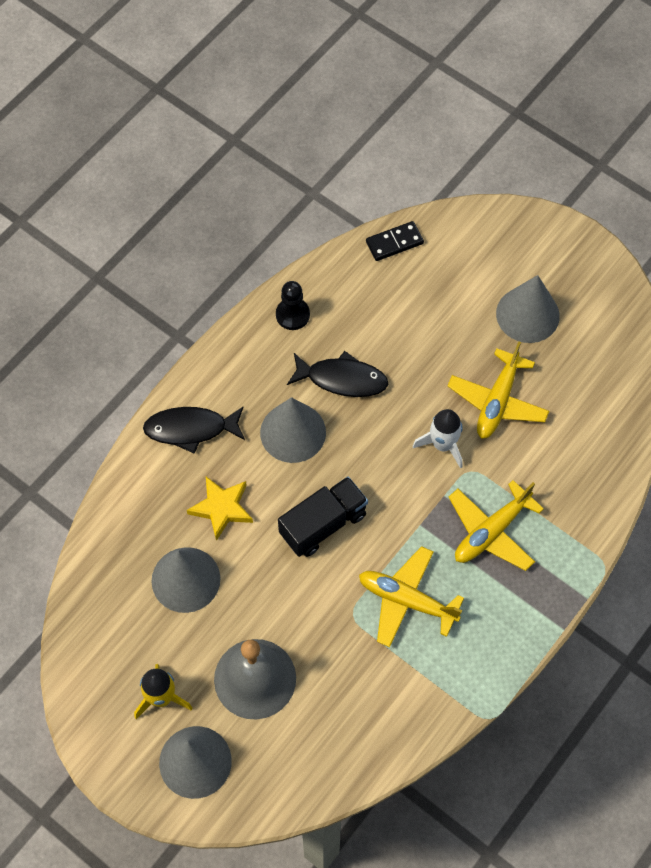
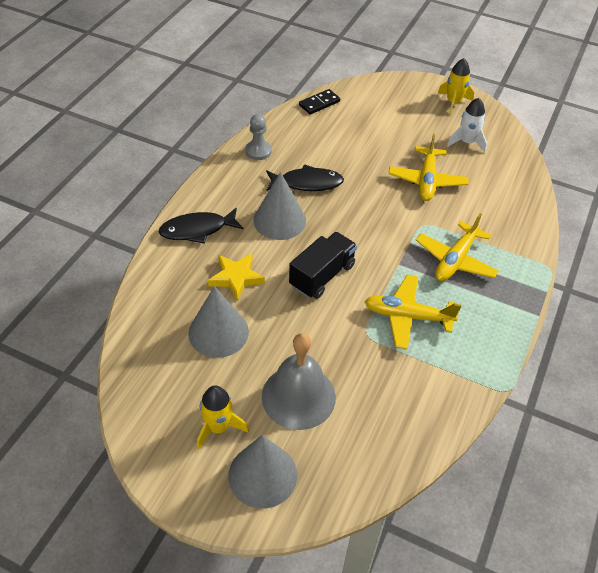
camera: 15 degrees left, 15 degrees down
black pawn [276,281,310,330] -> grey pawn [245,114,272,160]
white rocket [413,409,463,469] -> white rocket moved to [447,98,487,153]
grey cone [496,275,560,343] -> none
none -> yellow rocket [438,58,474,115]

